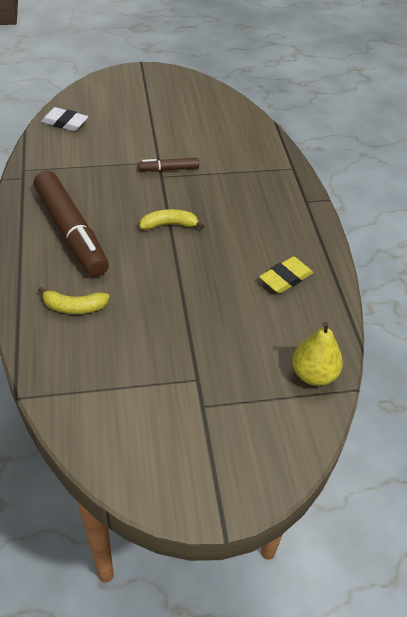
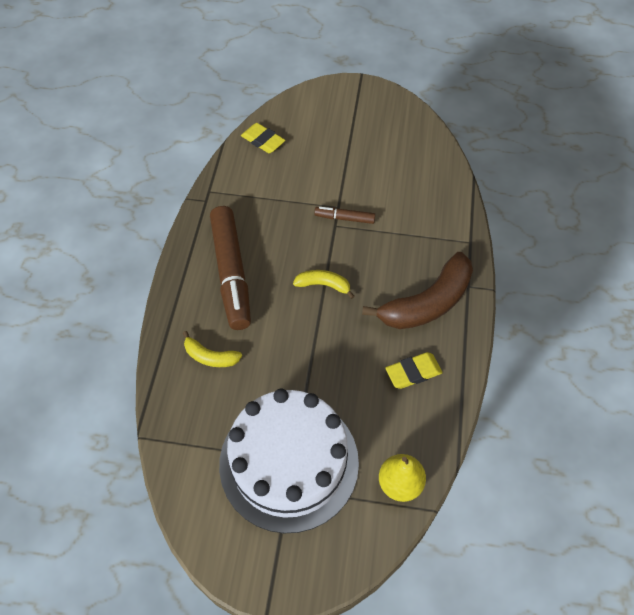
camera: 20 degrees right, 10 degrees up
white eraser [41,107,88,131] -> yellow eraser [241,123,285,153]
none -> white cake [219,389,359,533]
none -> brown banana [362,252,473,329]

